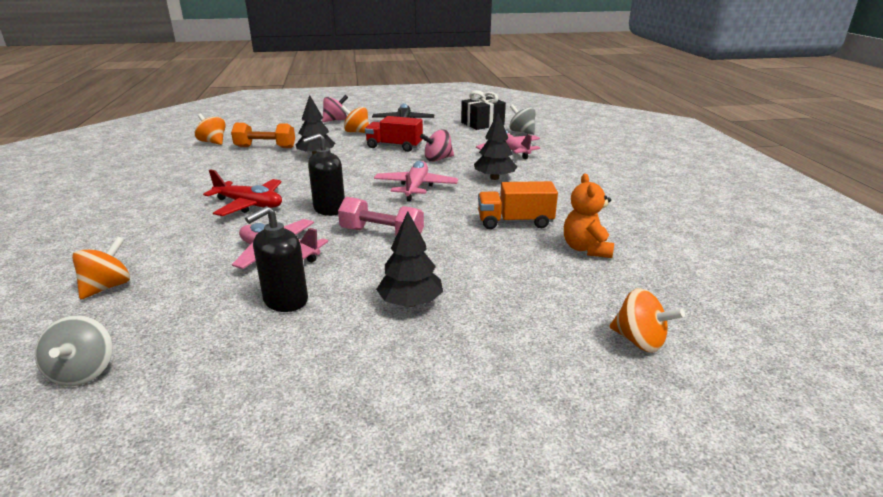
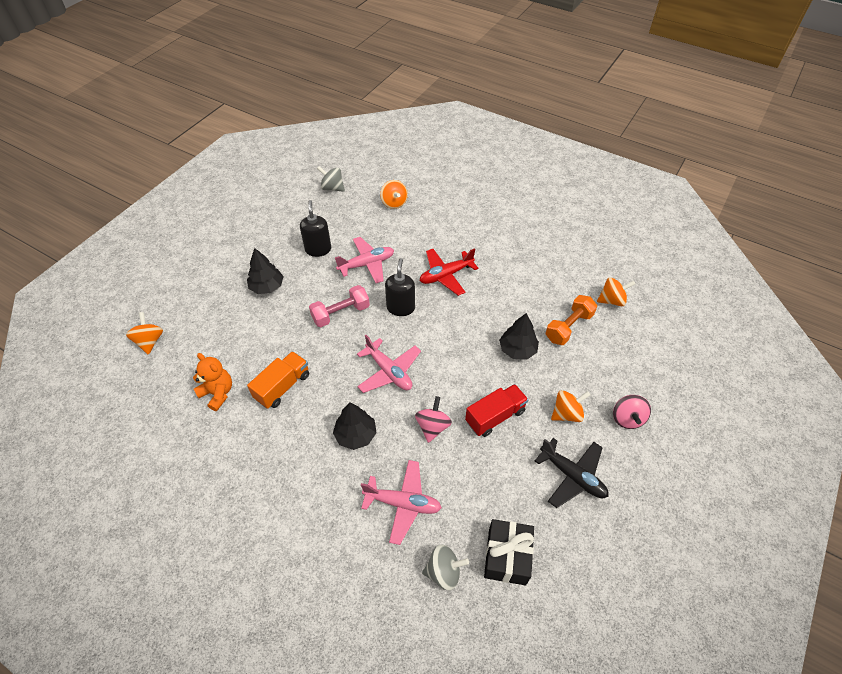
camera: 130 degrees right, 25 degrees up
orange spinning top [610,288,685,352] -> orange spinning top turned 90 degrees clockwise [126,312,163,355]

